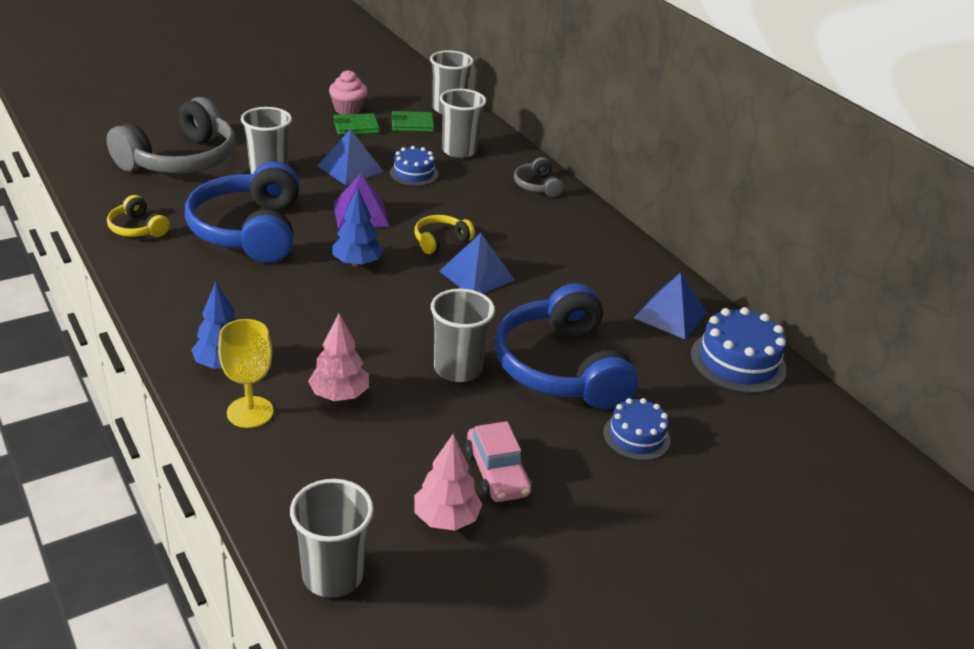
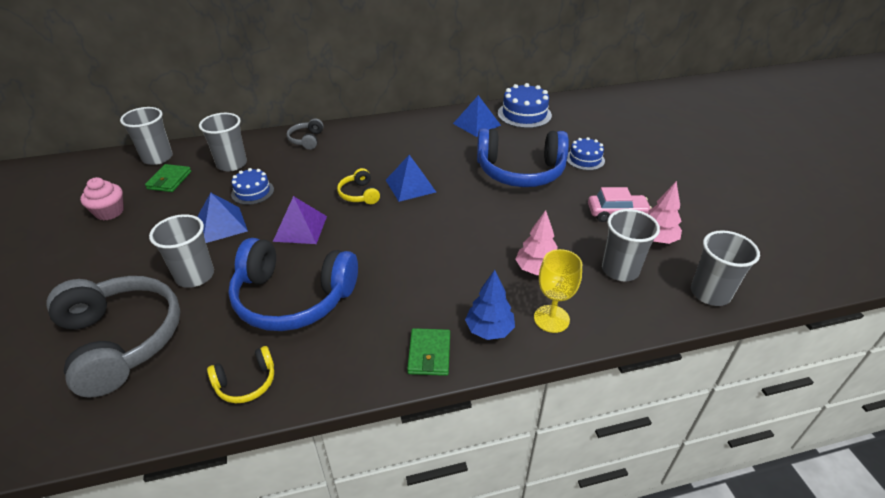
camera: 70 degrees left, 5 degrees up
blue tree [333,187,383,267] -> none
green wallet [334,113,379,135] -> green wallet moved to [407,328,450,376]
grey cup [431,288,495,382] -> grey cup moved to [602,209,660,281]
grey headphones [514,157,564,197] -> grey headphones turned 90 degrees clockwise [287,118,324,150]

